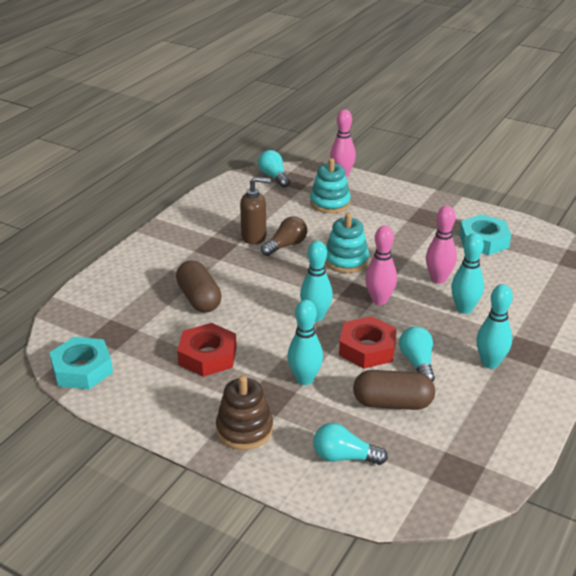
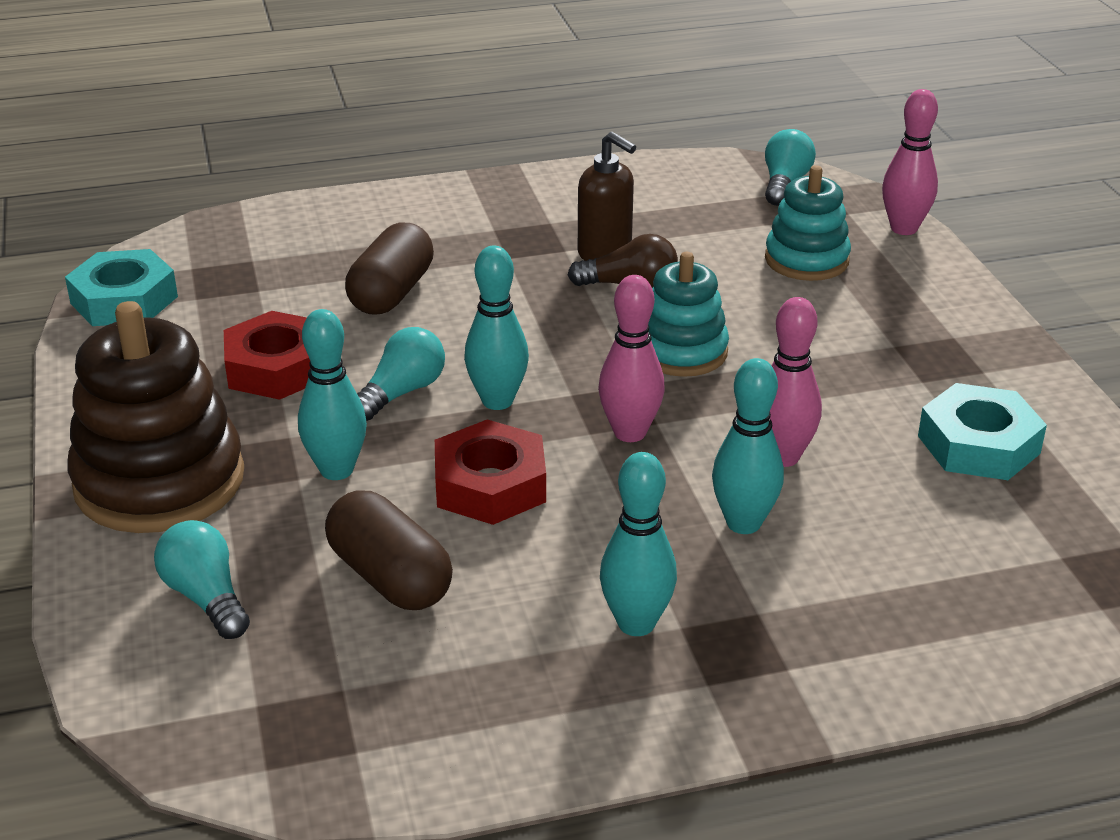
camera: 45 degrees right, 0 degrees up
brown stacking toy [216,375,273,450] -> brown stacking toy [68,301,244,533], size x1.63
turquoise light bulb [399,326,435,382] -> turquoise light bulb moved to [357,327,445,421]

